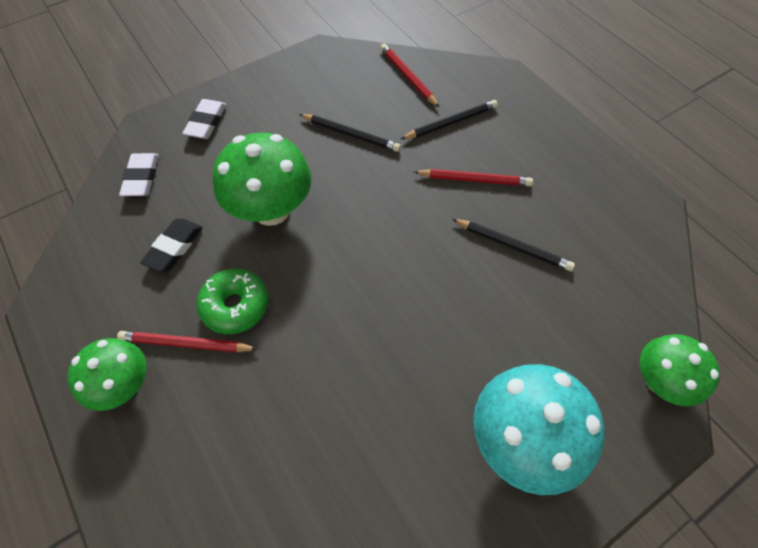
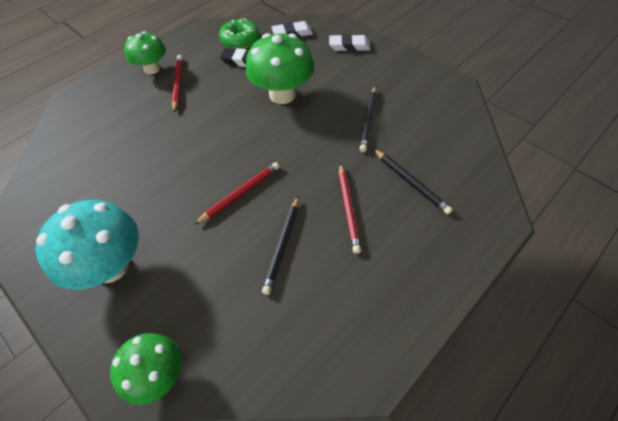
camera: 80 degrees right, 5 degrees down
green donut [197,269,269,334] -> green donut moved to [219,18,259,49]
red pencil [380,43,440,108] -> red pencil moved to [194,162,280,225]

